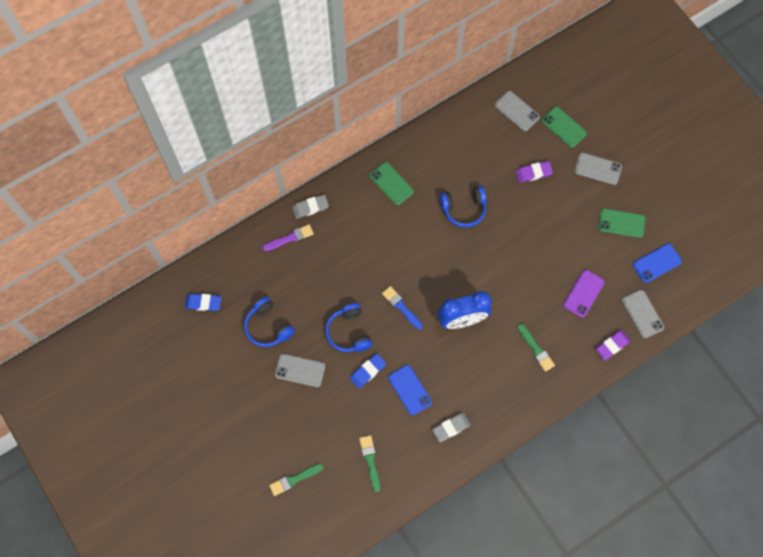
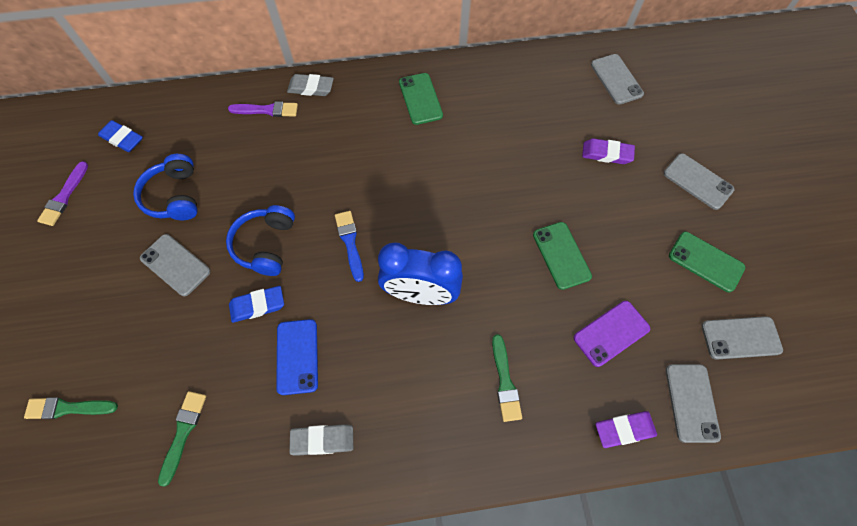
camera: 25 degrees right, 5 degrees down
blue headphones [440,186,487,228] -> none
green phone [541,106,587,148] -> green phone moved to [533,222,592,290]
blue phone [633,243,682,283] -> grey phone [701,316,783,359]
none -> purple brush [37,161,88,226]

